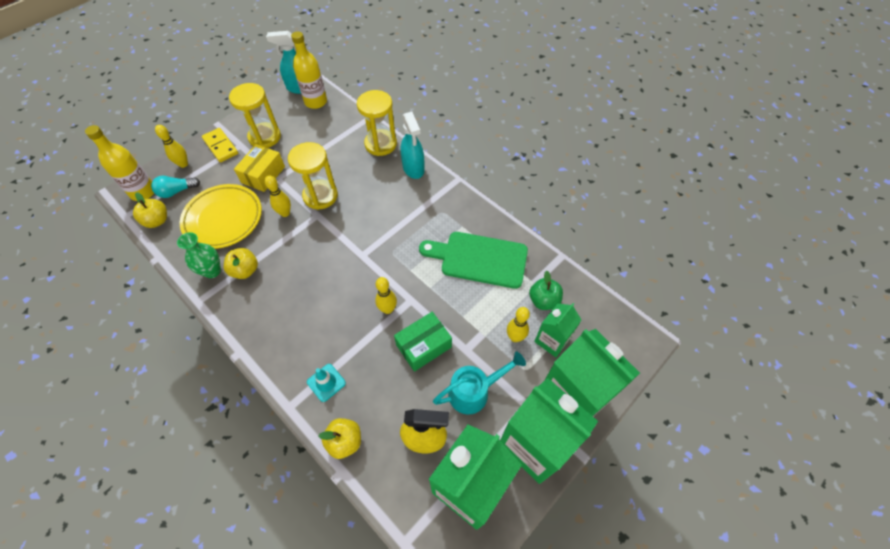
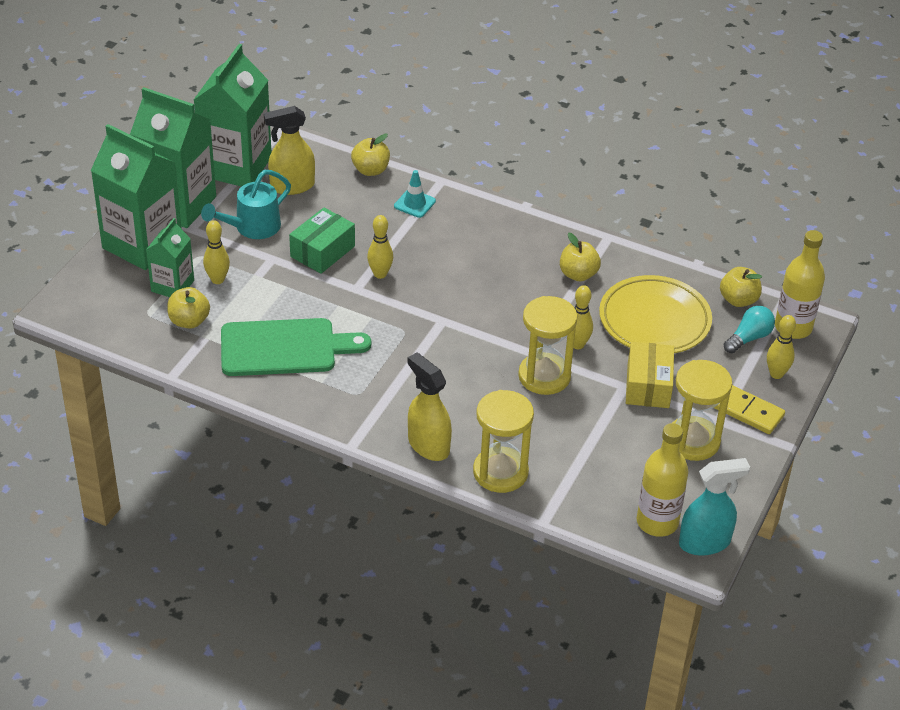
camera: 160 degrees right, 15 degrees down
green vase [177,232,221,278] -> none
turquoise spray bottle [401,112,424,179] -> yellow spray bottle [407,352,452,461]
green apple [529,271,563,310] -> yellow apple [167,287,210,329]

